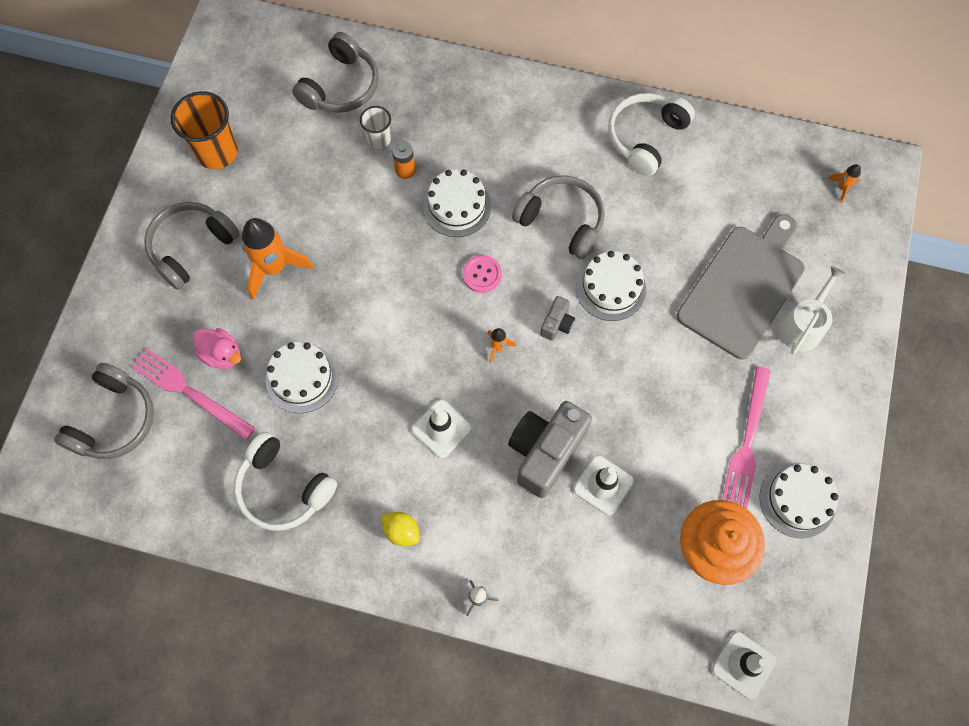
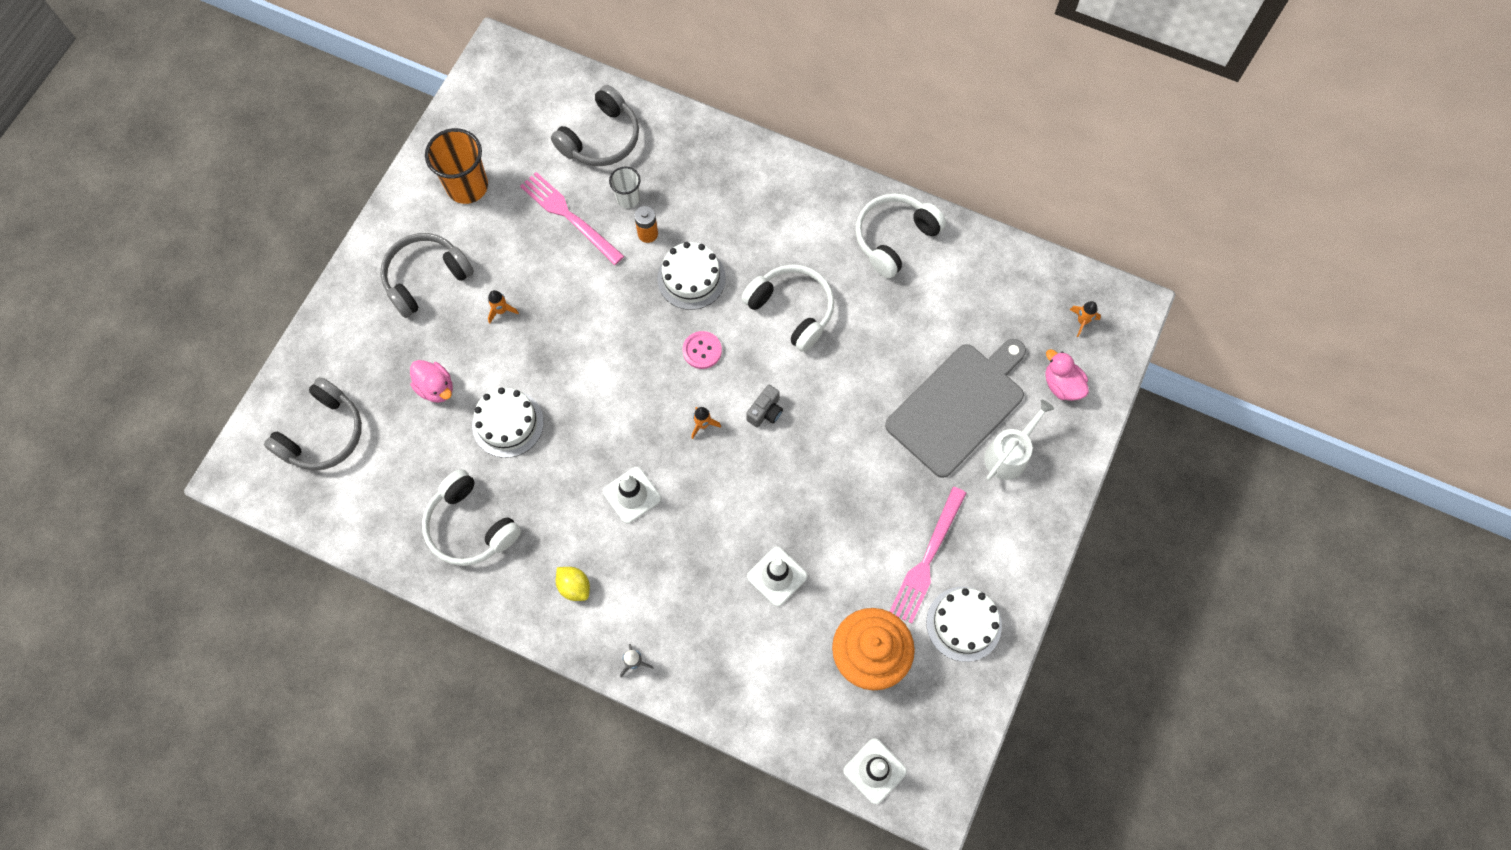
camera: 10 degrees right, 0 degrees up
pink fork [131,348,255,440] -> pink fork moved to [520,172,624,265]
orange rocket [242,218,314,300] -> orange rocket [488,290,519,324], size x0.45
grey camera [508,401,592,498] -> none
grey headphones [512,175,605,259] -> white headphones [741,264,834,352]
white cake [576,251,646,321] -> none
none -> pink duck [1045,349,1089,401]

